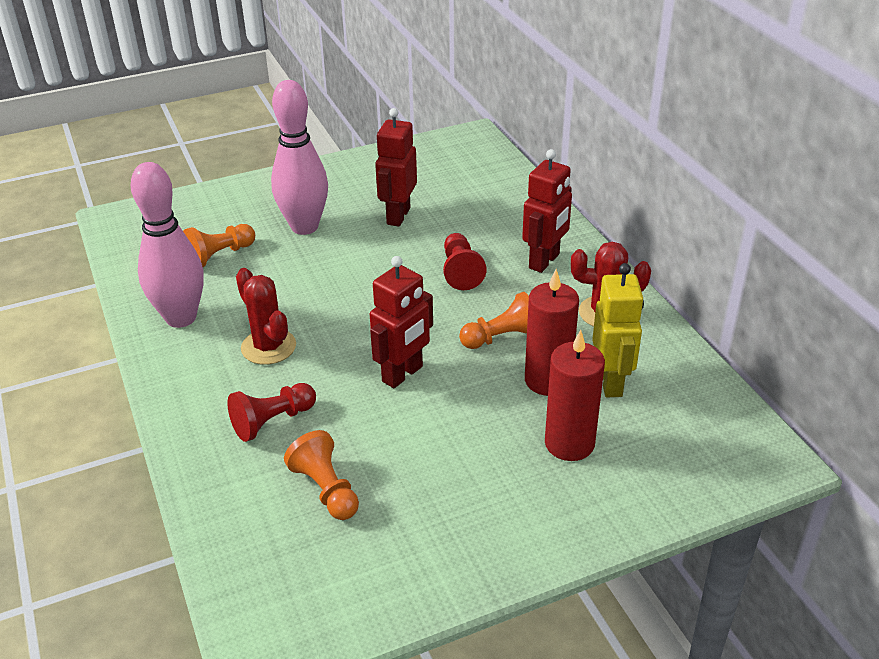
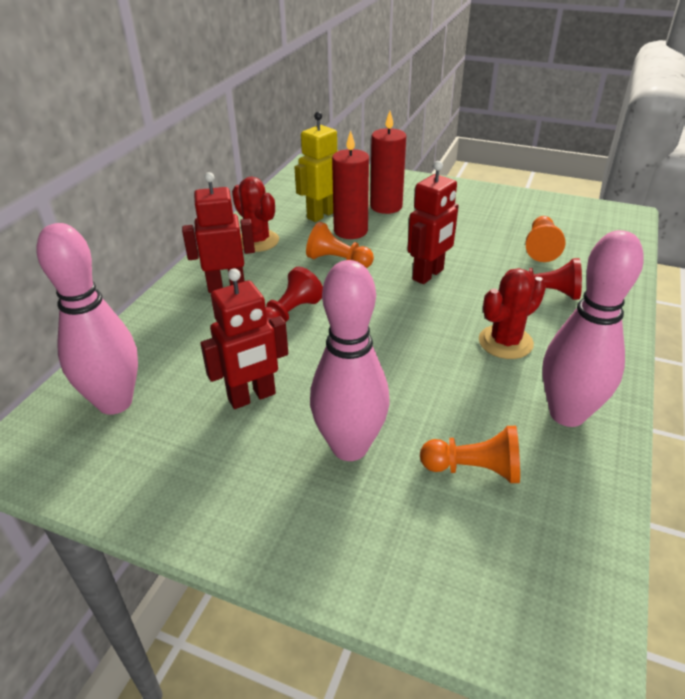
camera: 135 degrees left, 0 degrees up
red cactus [236,268,296,365] -> red cactus turned 45 degrees clockwise [479,268,546,359]
red robot [370,256,433,388] -> red robot turned 135 degrees clockwise [407,161,459,284]
none -> pink bowling pin [37,223,138,415]

